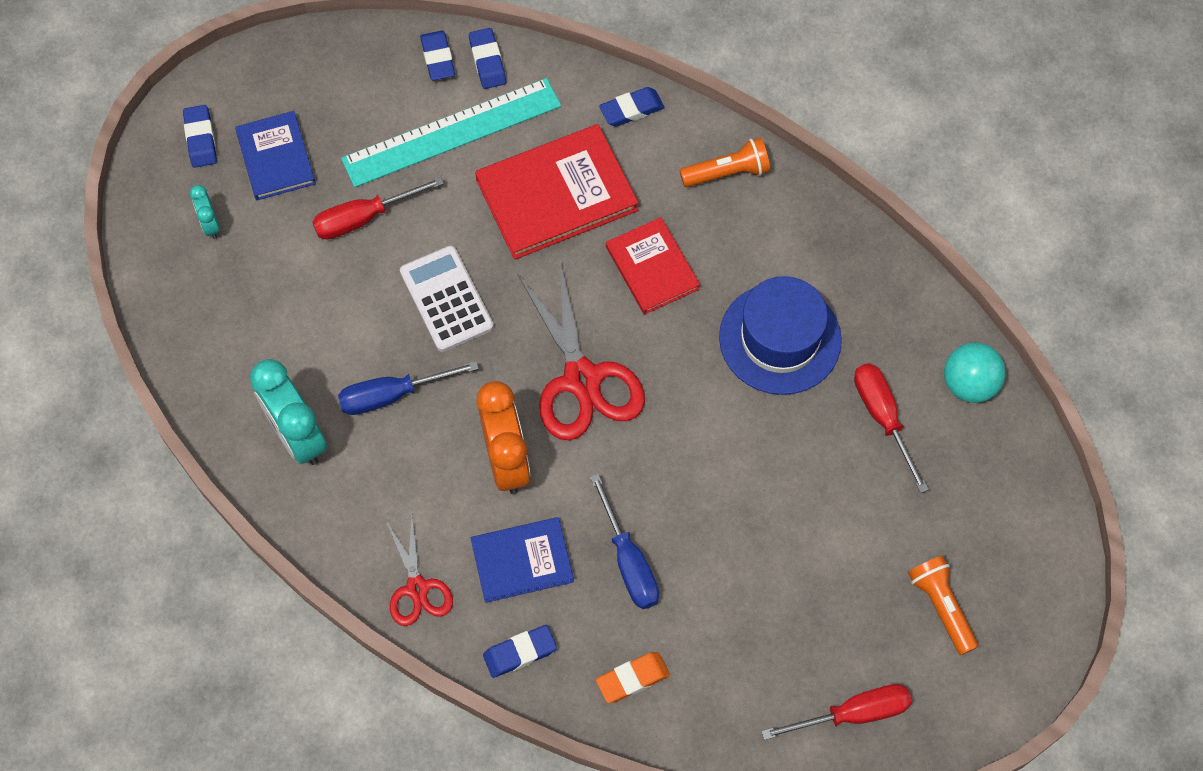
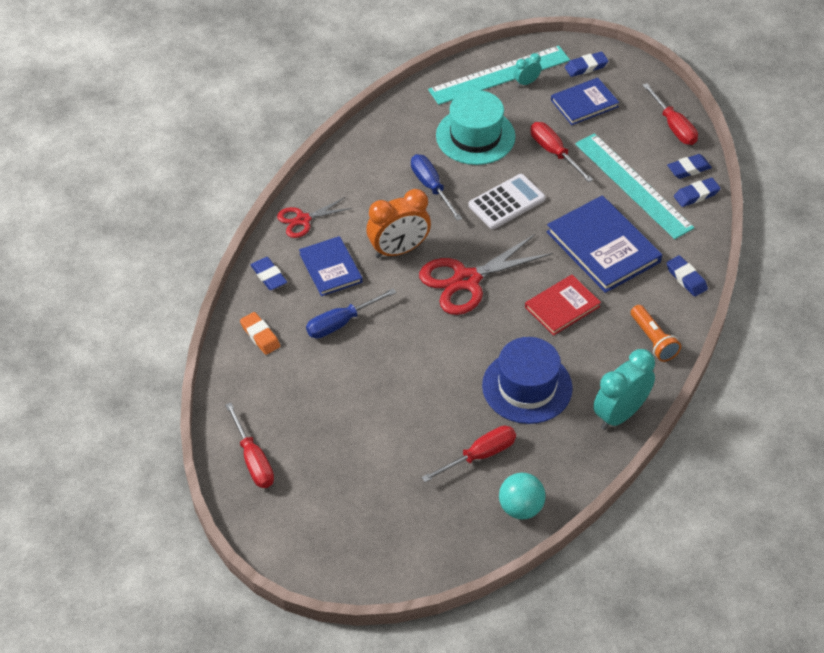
camera: 80 degrees right, 15 degrees down
turquoise clock [250,359,327,465] -> turquoise clock moved to [593,349,655,430]
red book [475,124,639,260] -> blue book [546,195,662,293]
orange flashlight [908,556,978,655] -> none
none -> turquoise ruler [428,46,570,105]
none -> turquoise hat [436,90,515,165]
none -> red screwdriver [642,83,698,145]

